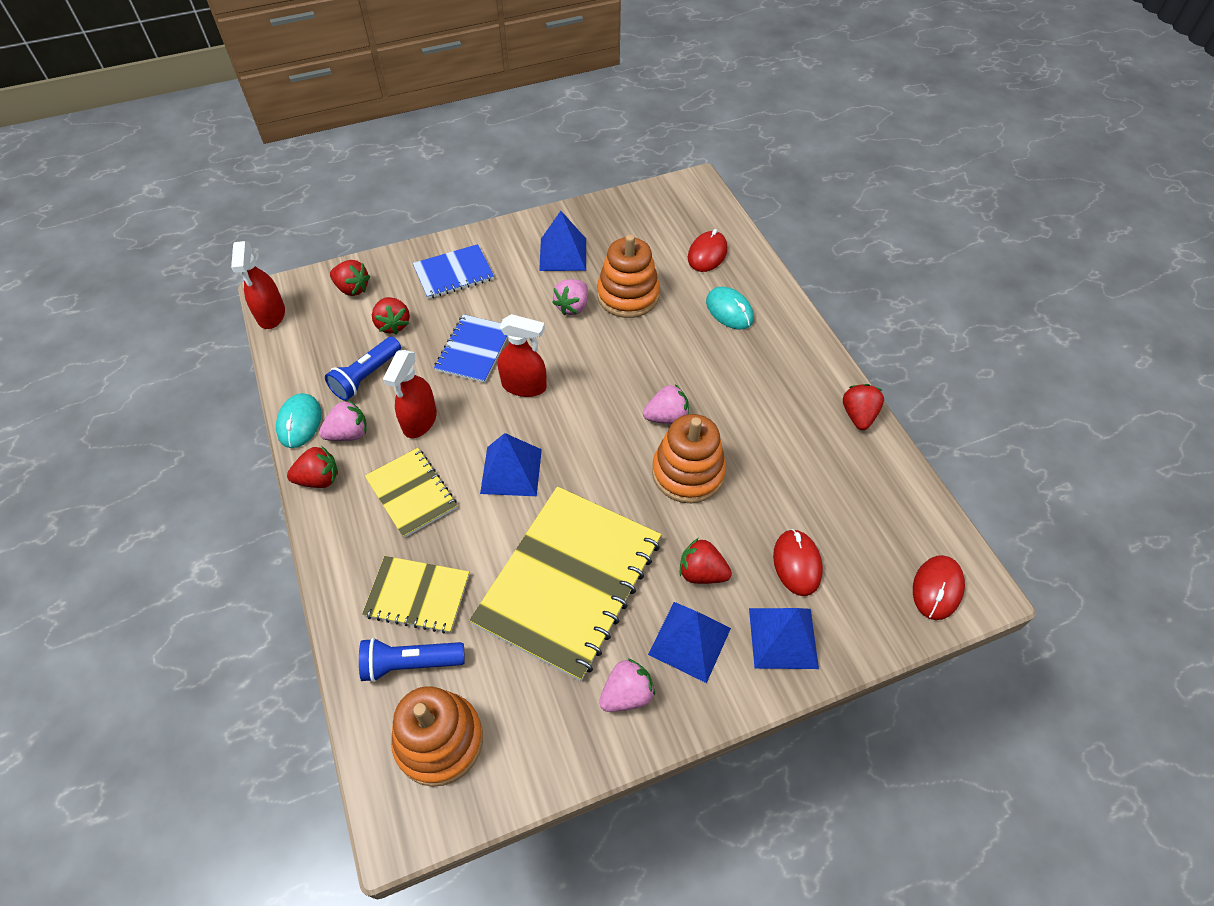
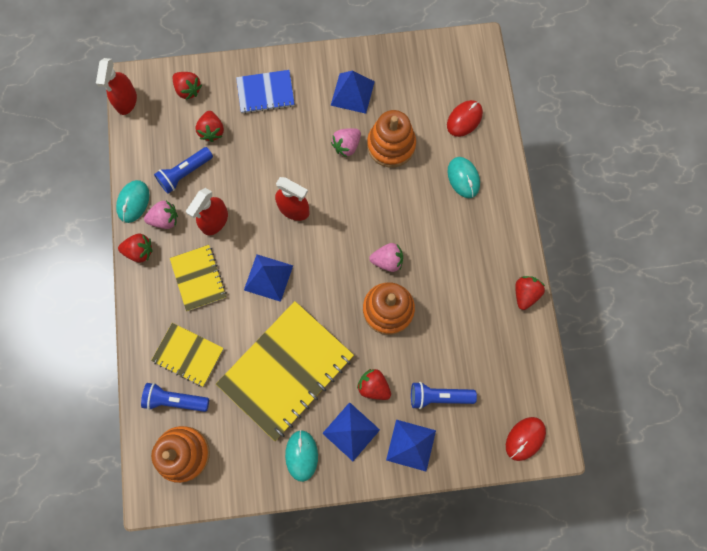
camera: 15 degrees right, 20 degrees up
blue notebook [434,314,508,383] -> none
pink strawberry [599,658,655,712] -> turquoise mouse [285,430,318,482]
red mouse [773,529,823,596] -> blue flashlight [411,382,477,409]

